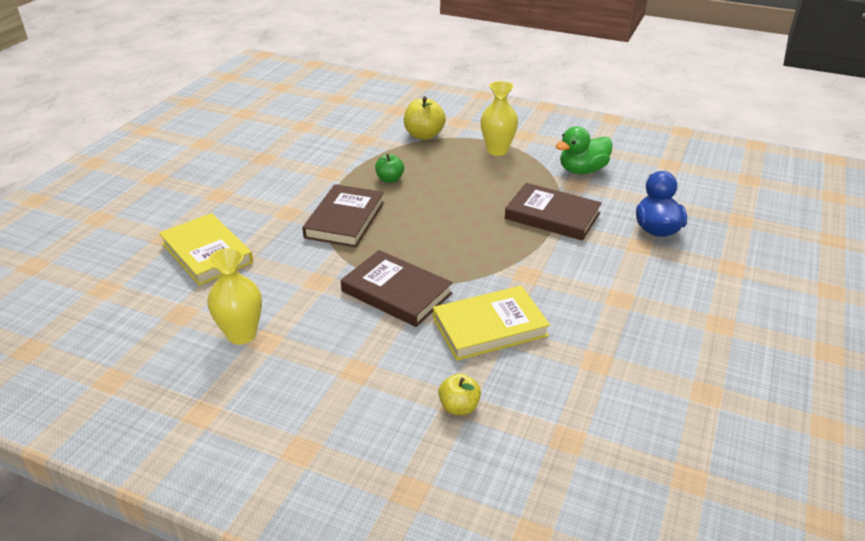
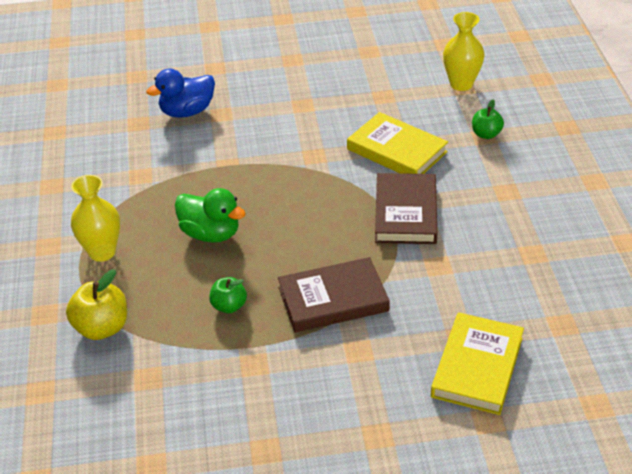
camera: 120 degrees left, 5 degrees up
yellow vase [207,248,262,345] -> yellow vase moved to [443,12,484,91]
yellow apple [438,373,481,415] -> green apple [472,100,504,139]
brown book [505,183,602,241] -> none
green duck [556,126,613,174] -> green duck moved to [175,188,246,243]

